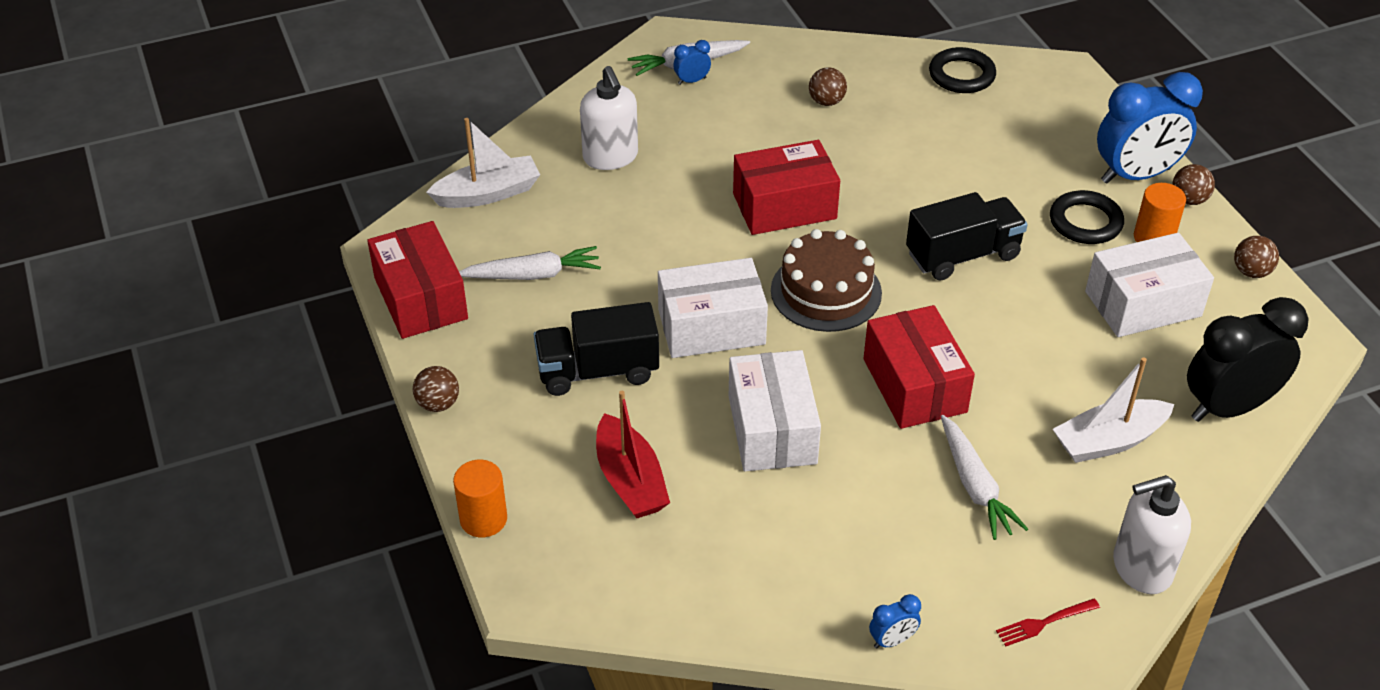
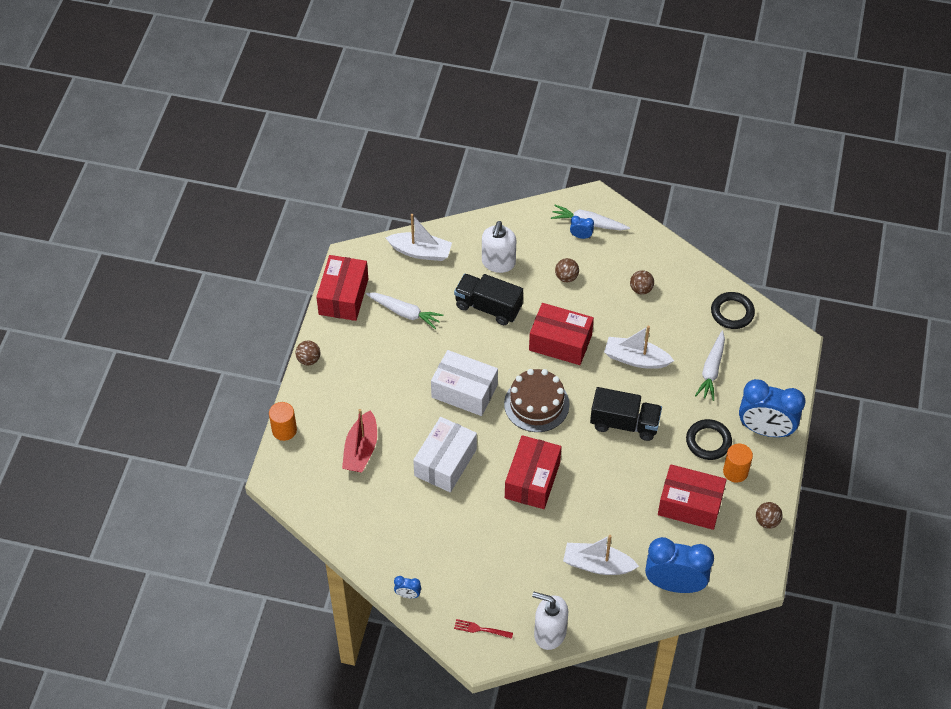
camera: 35 degrees right, 10 degrees up
black truck [534,302,659,396] -> black truck moved to [454,274,523,325]
white carrot [941,415,1028,540] -> white carrot moved to [695,330,725,401]
white box [1085,233,1214,337] -> red box [658,464,727,530]
brown ball [1173,164,1215,205] -> brown ball moved to [555,258,579,282]
black clock [1187,297,1309,422] -> blue clock [645,537,714,593]
none -> white boat [604,326,674,369]

